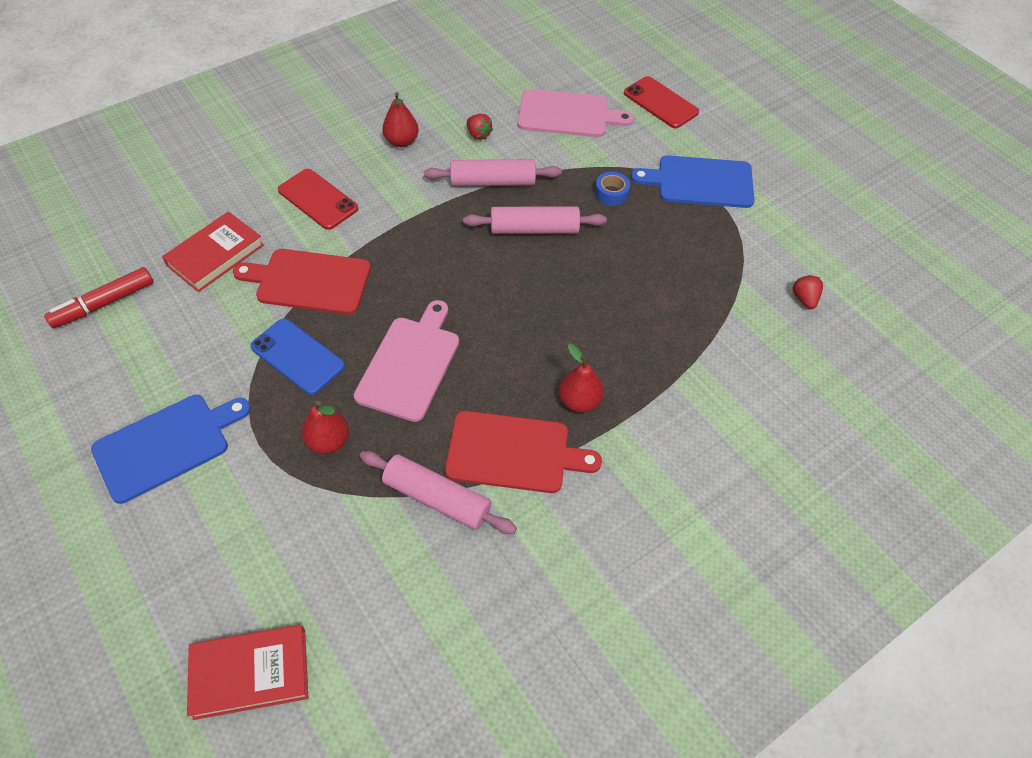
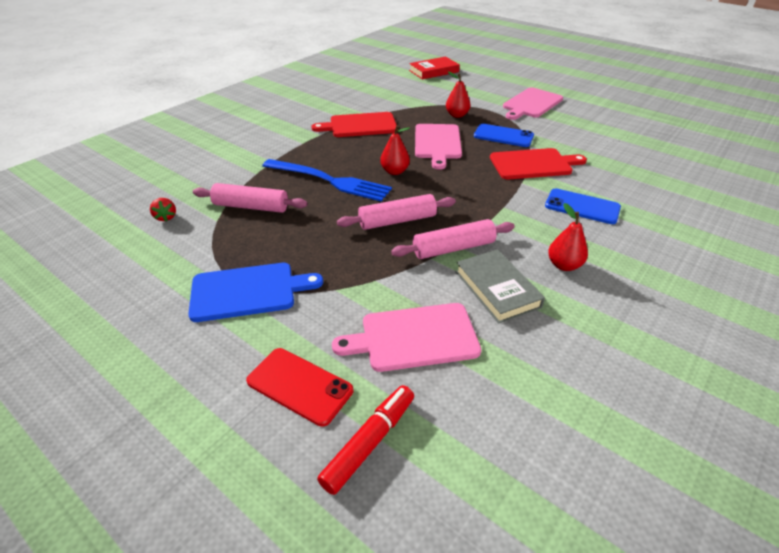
camera: 165 degrees right, 15 degrees down
red marker [44,267,154,328] -> red marker moved to [317,385,414,495]
blue cutting board [91,395,251,504] -> pink cutting board [503,87,563,120]
red book [162,211,264,292] -> none
red phone [278,169,358,230] -> blue phone [545,188,621,224]
pink rolling pin [360,451,517,534] -> pink rolling pin moved to [193,183,308,213]
red strawberry [467,114,493,140] -> grey book [456,249,545,323]
red pear [559,344,604,412] -> red pear moved to [380,125,410,175]
blue tape [595,172,630,206] -> none
none -> blue fork [262,159,392,202]

